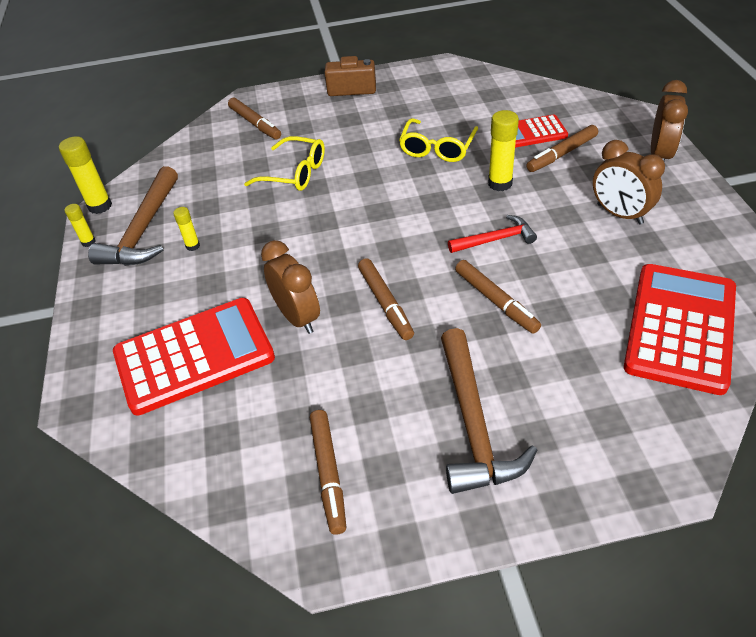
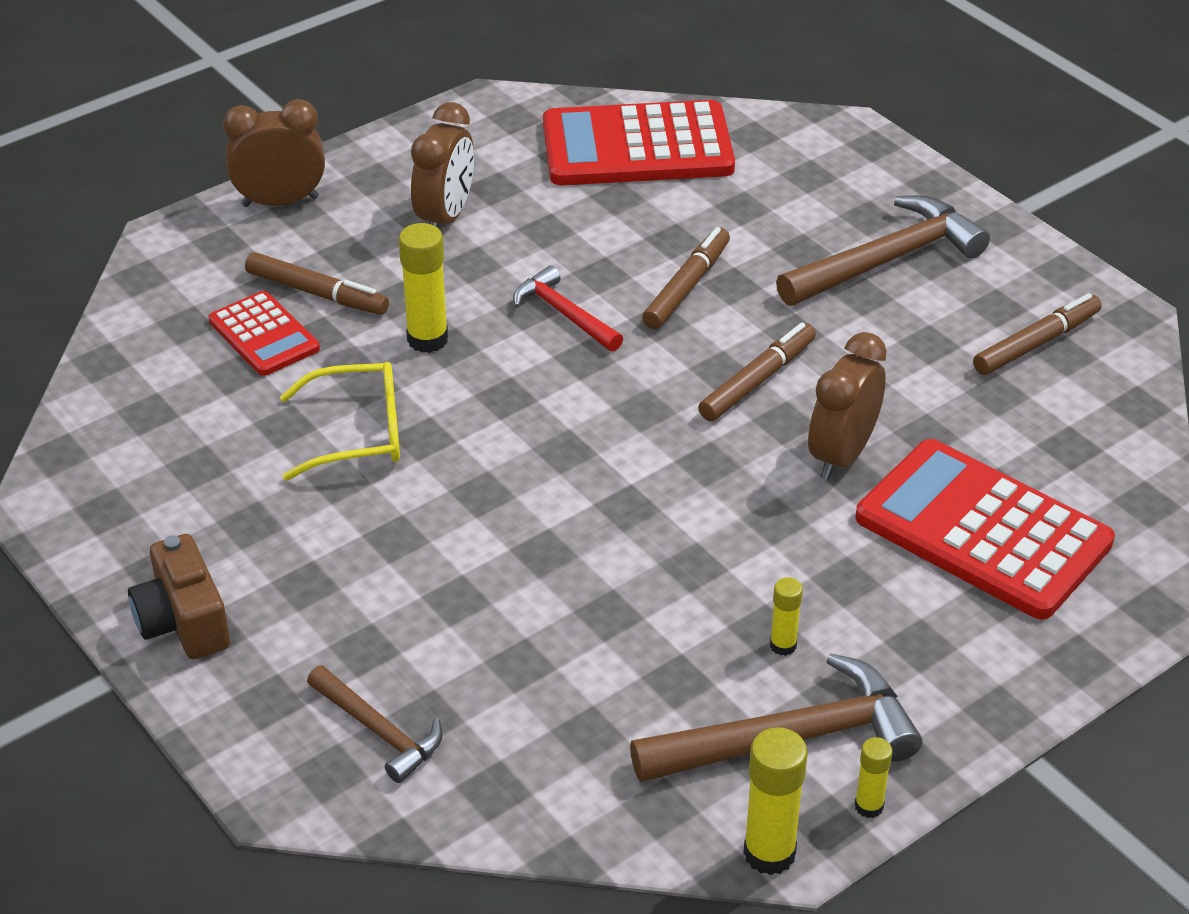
camera: 120 degrees left, 5 degrees down
brown marker [228,98,281,140] -> brown hammer [307,665,443,783]
yellow glasses [244,136,325,191] -> none

